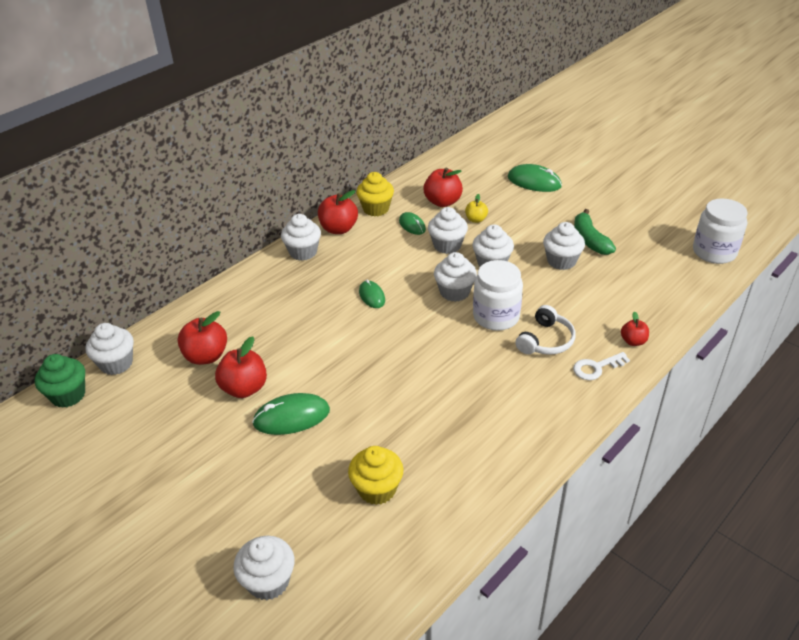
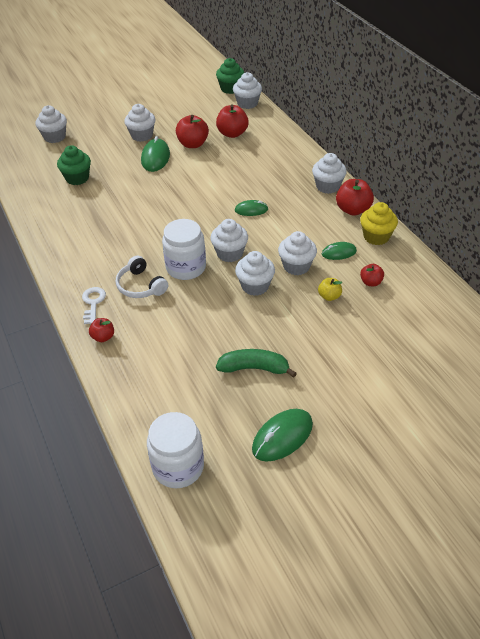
camera: 110 degrees right, 5 degrees up
yellow cupcake [348,446,403,505] -> green cupcake [57,145,91,185]
red apple [423,167,463,207] -> red apple [360,264,384,286], size x0.57
green mouse [508,164,562,192] -> green mouse moved to [252,409,313,462]
white cupcake [543,222,585,270] -> white cupcake moved to [124,104,155,142]

